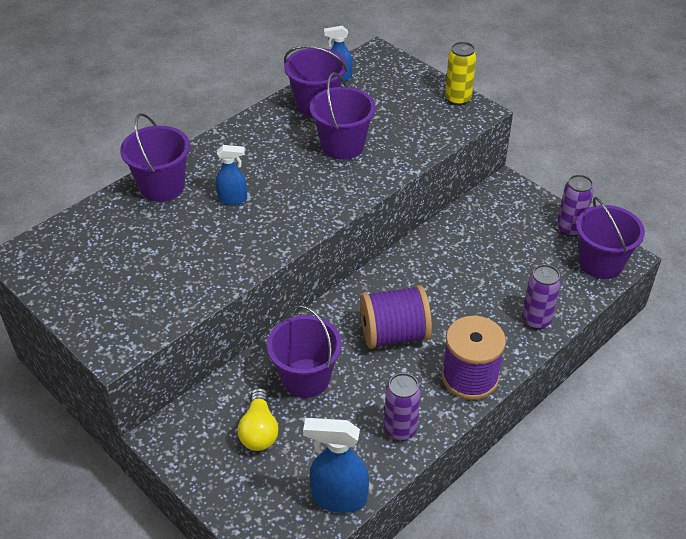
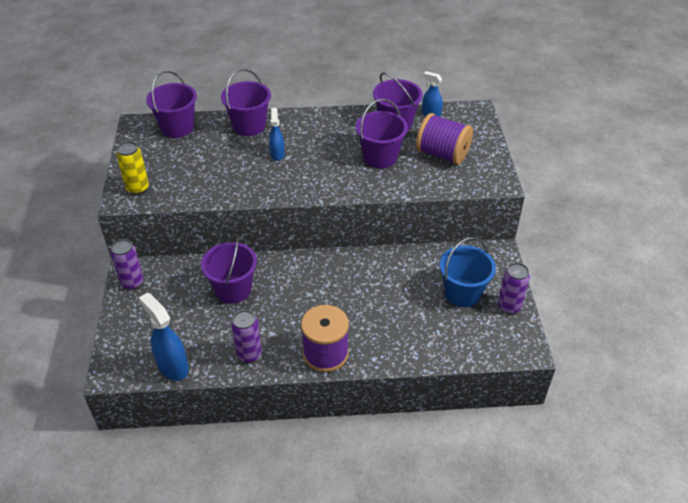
camera: 40 degrees right, 0 degrees up
blue spray bottle [216,145,247,205] -> blue spray bottle turned 135 degrees counterclockwise [269,108,285,161]
yellow light bulb [238,388,278,451] -> none
purple spool [360,285,432,349] -> purple spool moved to [416,113,473,165]
yellow can [445,42,477,106] -> yellow can moved to [116,141,149,195]
purple can [522,264,561,329] -> purple can moved to [110,239,144,290]
purple bucket [576,197,645,279] -> purple bucket moved to [146,71,197,138]
none -> blue bucket [439,237,496,307]

